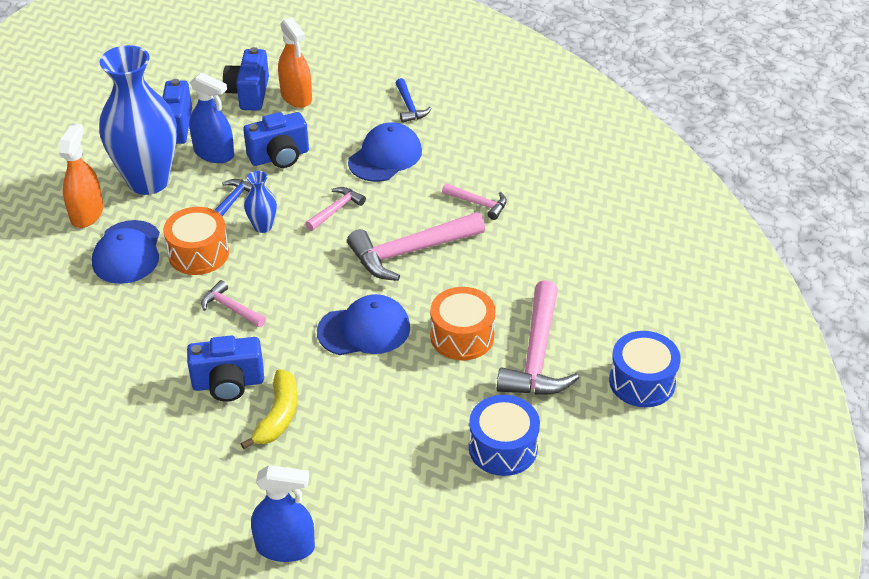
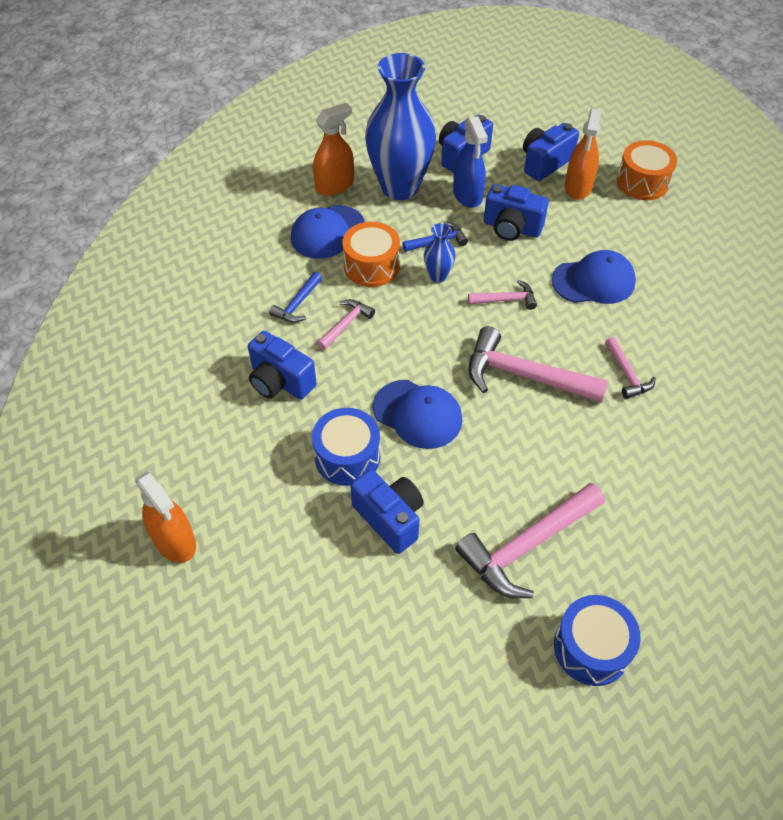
camera: 45 degrees right, 10 degrees up
pink hammer [201,280,266,327] -> pink hammer turned 45 degrees clockwise [317,299,375,350]
yellow banana [241,369,298,449] -> none
blue spray bottle [251,465,315,562] -> orange spray bottle [135,471,196,563]
blue hammer [396,78,432,123] -> blue hammer moved to [269,272,322,323]
orange drum [430,287,496,360] -> orange drum moved to [617,140,677,200]
blue drum [469,395,540,476] -> blue drum moved to [312,408,380,486]
none -> blue camera [350,469,424,554]

